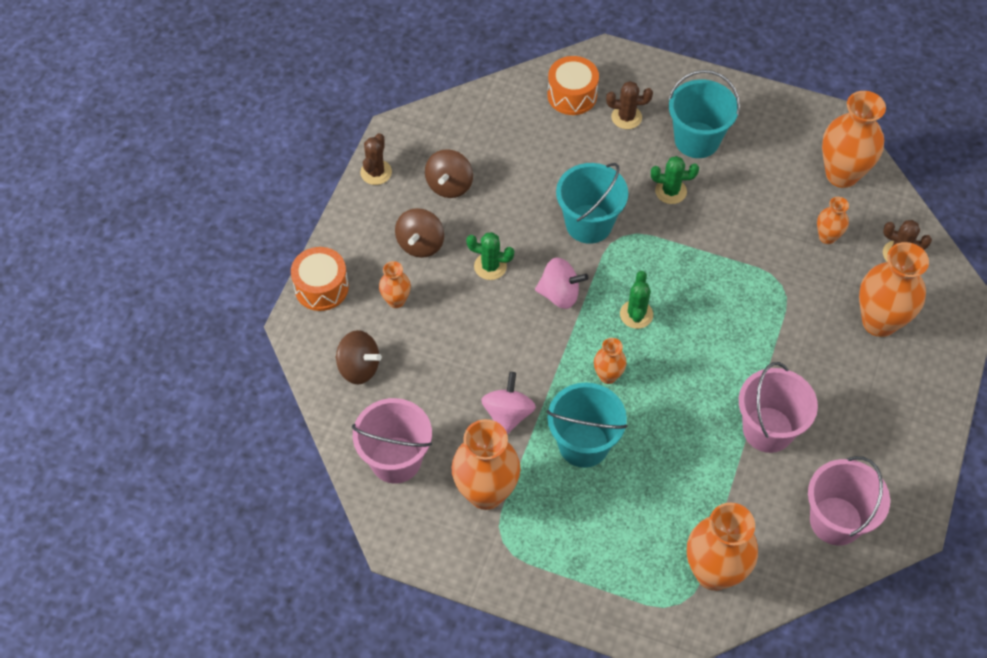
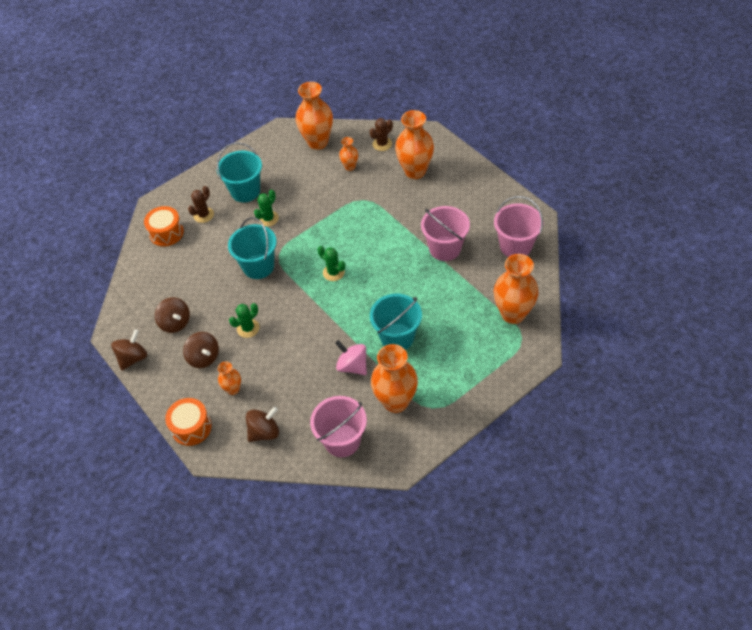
camera: 55 degrees left, 5 degrees down
brown cactus [360,133,392,185] -> brown spinning top [111,329,147,371]
pink spinning top [535,258,589,309] -> none
orange vase [594,338,627,384] -> none

